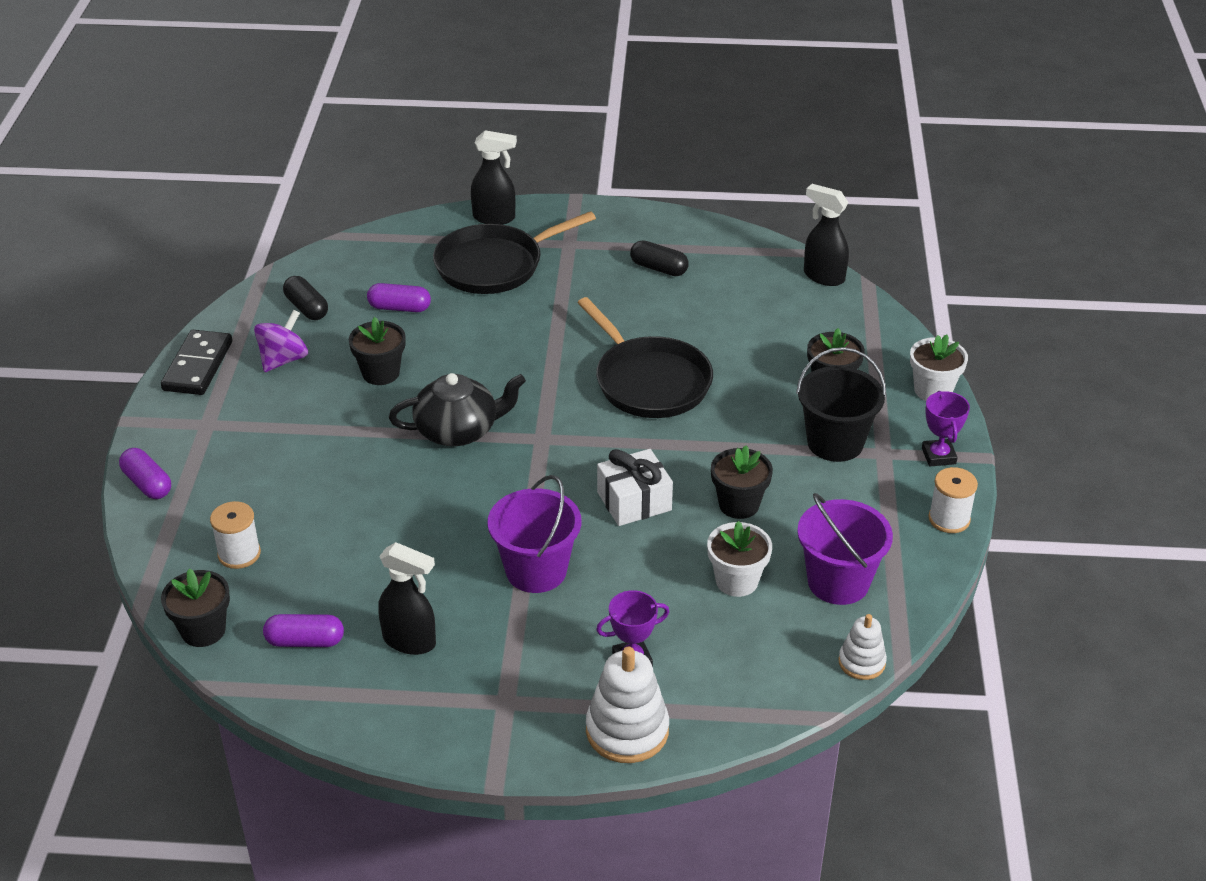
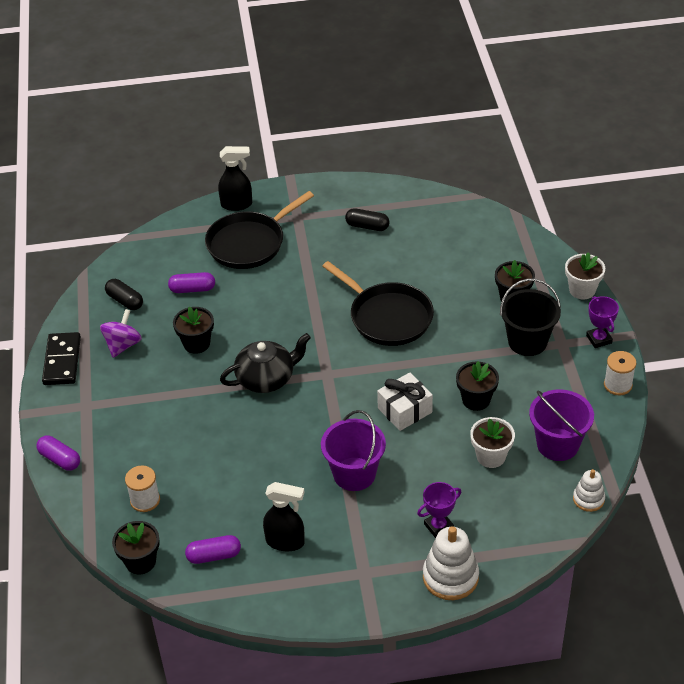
camera: 10 degrees left, 5 degrees up
black spray bottle [804,184,849,286] -> none

